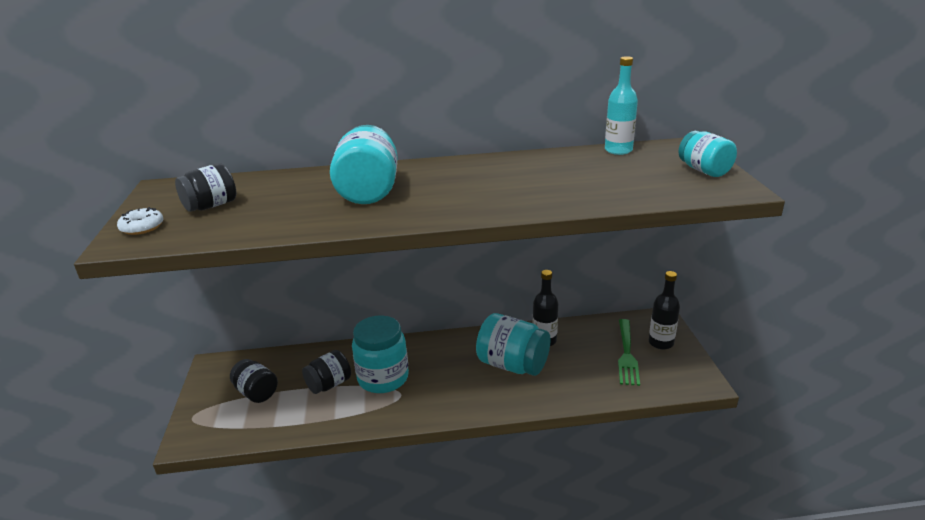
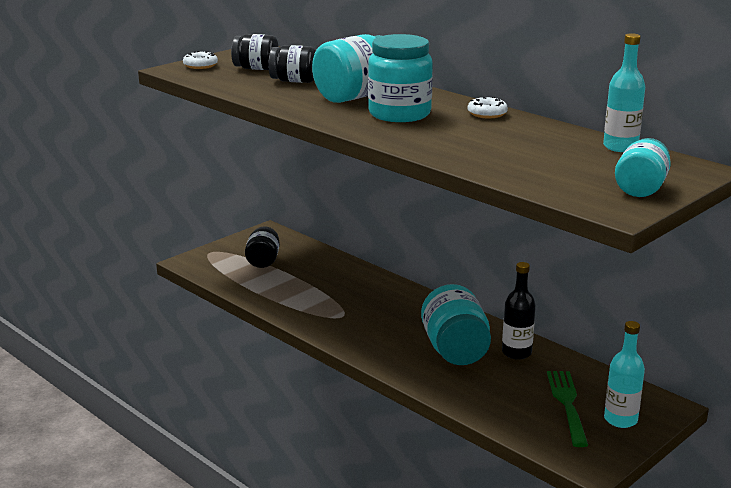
camera: 50 degrees right, 5 degrees down
black jar [302,350,351,394] -> black jar moved to [268,45,316,83]
turquoise jar [352,315,409,393] -> turquoise jar moved to [368,34,433,122]
green fork [618,319,640,386] -> green fork turned 120 degrees clockwise [547,371,588,447]
black bottle [649,271,680,350] -> turquoise bottle [604,321,645,428]
none -> white donut [468,97,508,118]

